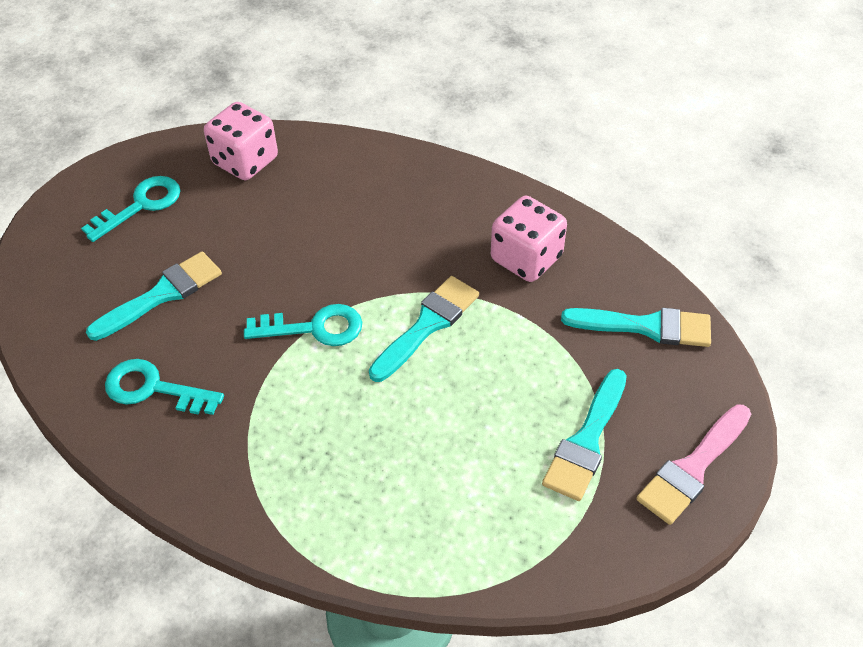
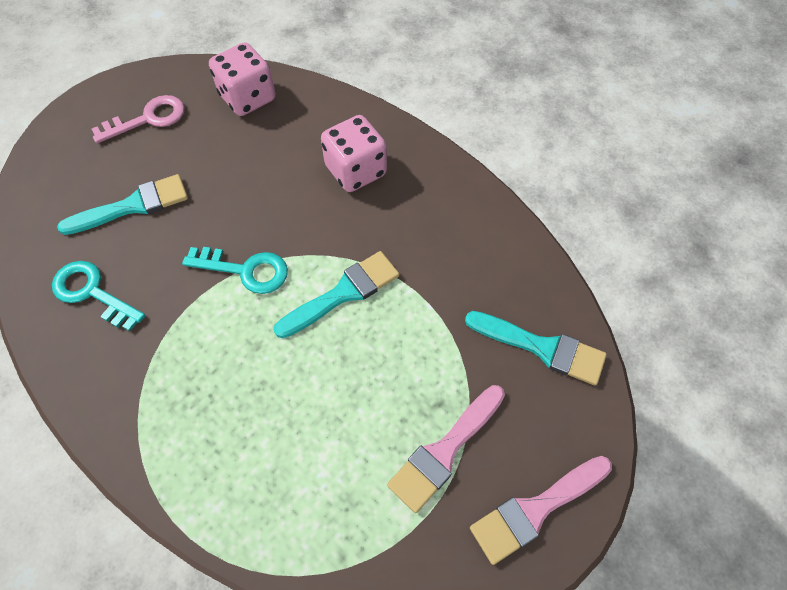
camera: 15 degrees right, 10 degrees up
turquoise key [81,176,181,242] -> pink key [92,95,185,144]
pink dice [491,196,567,282] -> pink dice moved to [321,115,387,192]
turquoise brush [542,369,627,501] -> pink brush [387,385,505,513]

